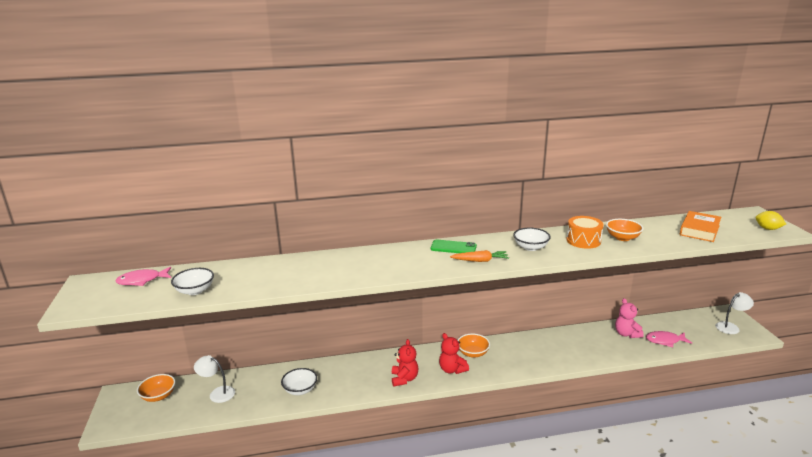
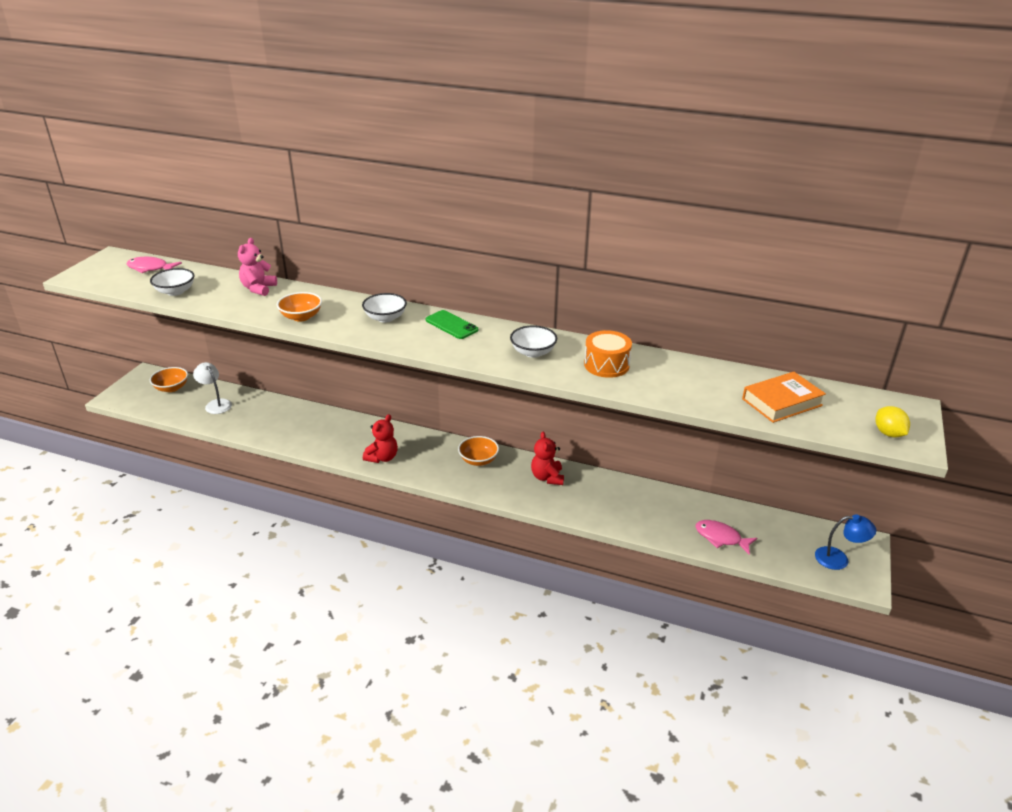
camera: 30 degrees right, 10 degrees up
white bowl [281,368,317,395] -> white bowl moved to [362,293,407,323]
red teddy bear [439,333,469,374] -> red teddy bear moved to [531,431,564,485]
orange carrot [450,250,509,262] -> none
orange bowl [606,219,643,241] -> orange bowl moved to [277,292,322,322]
pink teddy bear [615,298,644,338] -> pink teddy bear moved to [238,238,277,296]
white lamp [716,292,754,334] -> blue lamp [815,514,876,570]

